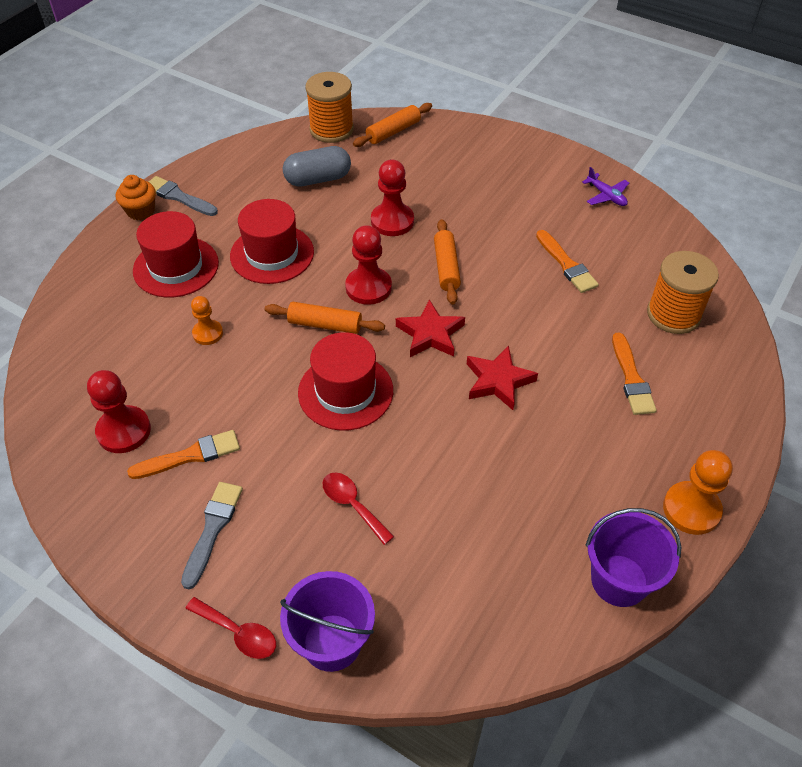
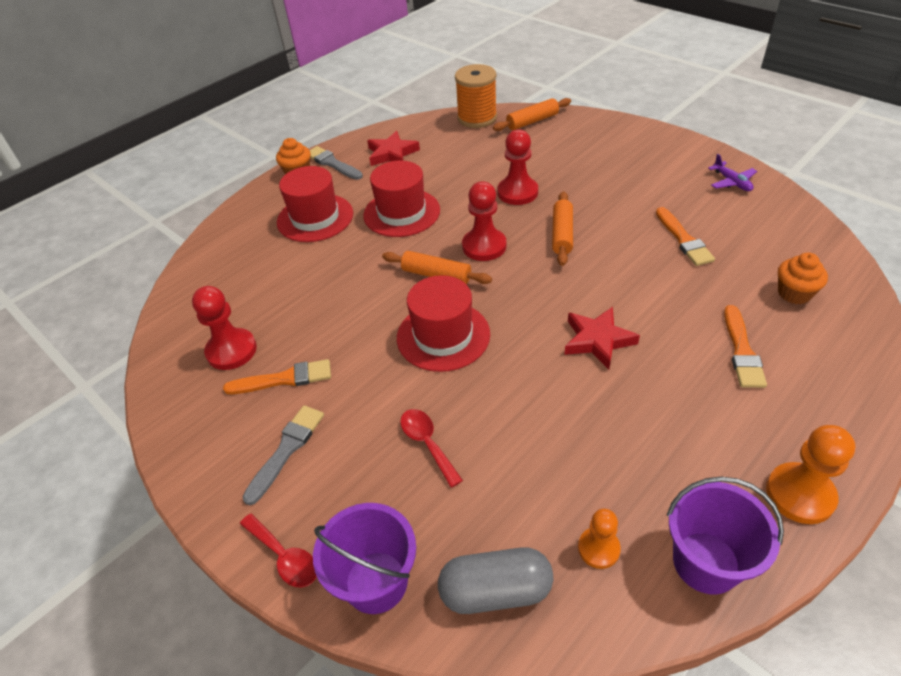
camera: 15 degrees right, 5 degrees down
orange pawn [191,296,223,345] -> orange pawn moved to [578,509,621,569]
grey capsule [283,146,351,187] -> grey capsule moved to [438,547,553,614]
red star [396,299,465,357] -> red star moved to [367,131,420,166]
orange spool [647,251,719,334] -> orange cupcake [778,253,828,304]

